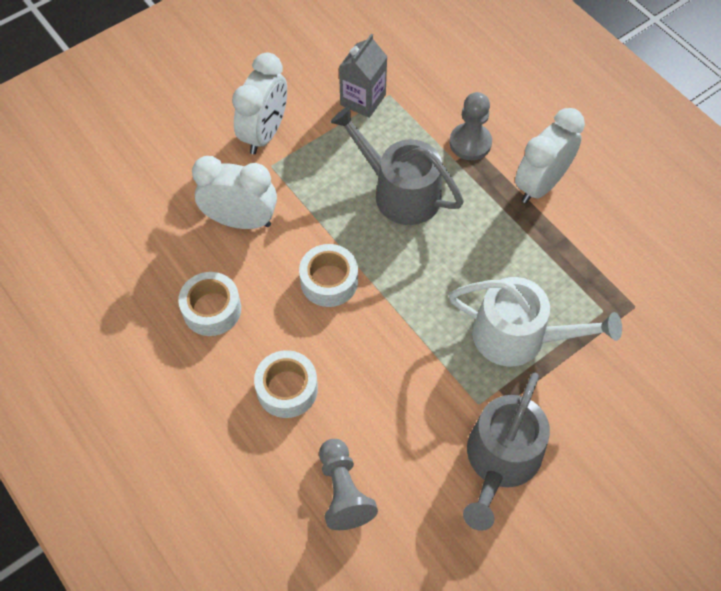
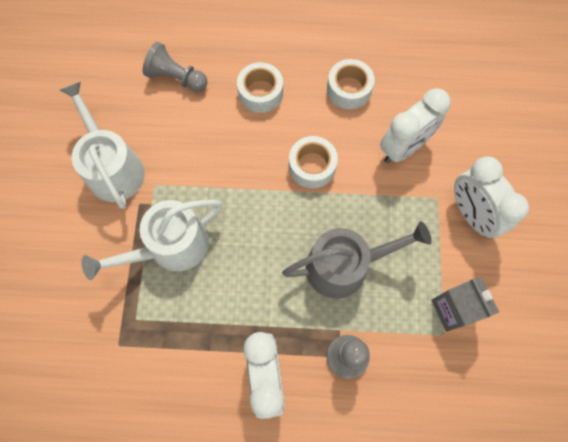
camera: 130 degrees right, 10 degrees up
grey watering can [463,372,550,531] -> white watering can [60,82,145,209]

